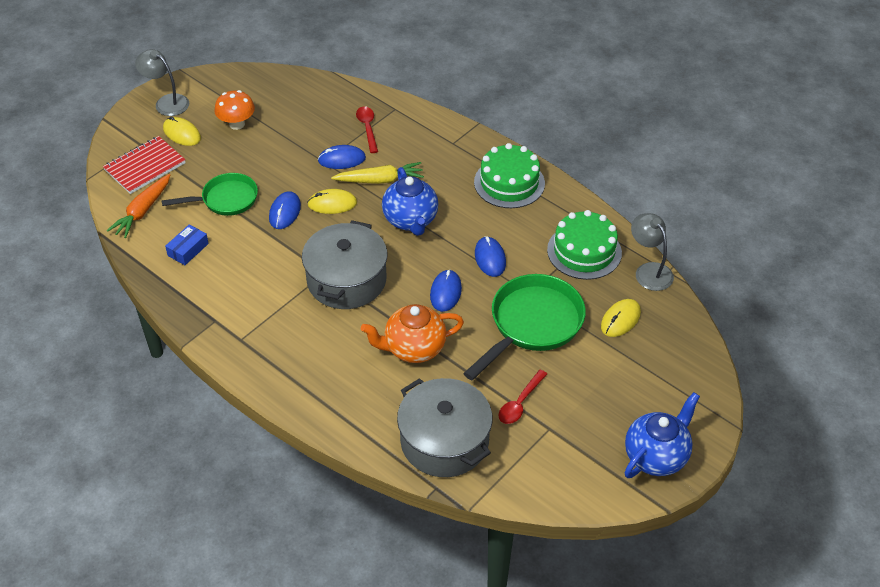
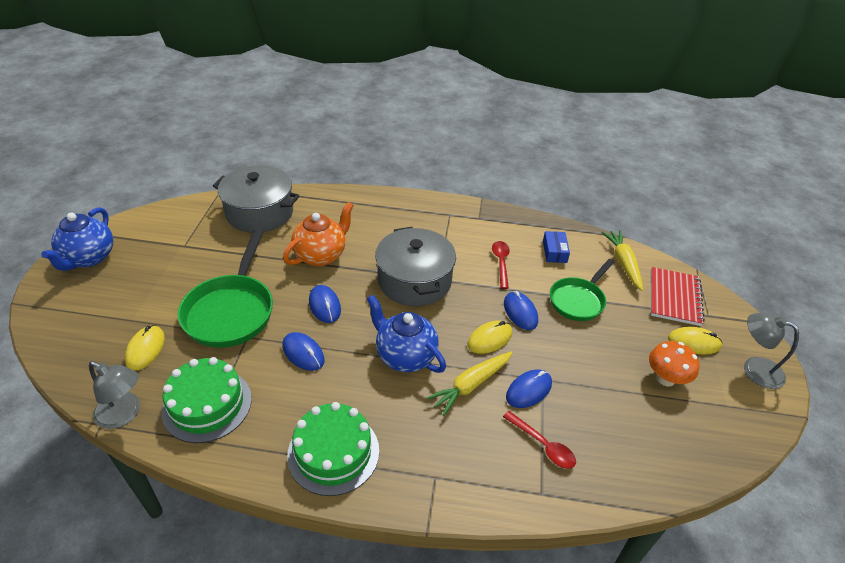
camera: 145 degrees right, 5 degrees down
orange carrot [107,174,170,238] -> yellow carrot [602,230,643,291]
grey lamp [135,49,189,116] -> grey lamp turned 150 degrees counterclockwise [744,312,799,389]
red spoon [498,370,547,424] -> red spoon moved to [492,241,510,289]

